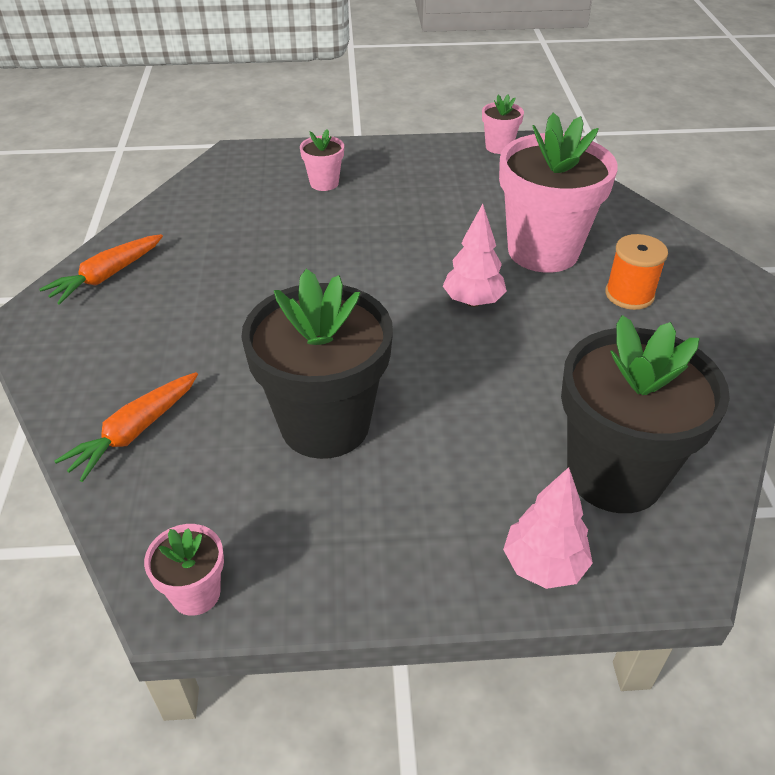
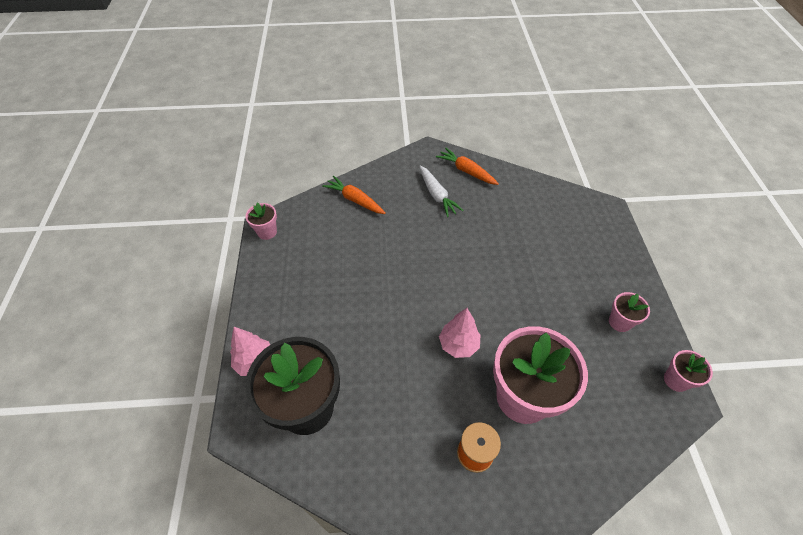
camera: 90 degrees right, 10 degrees up
black flower pot [241,269,393,459] -> none
pink flower pot [300,129,344,191] -> pink flower pot moved to [609,292,650,332]
none -> white carrot [419,166,463,217]

